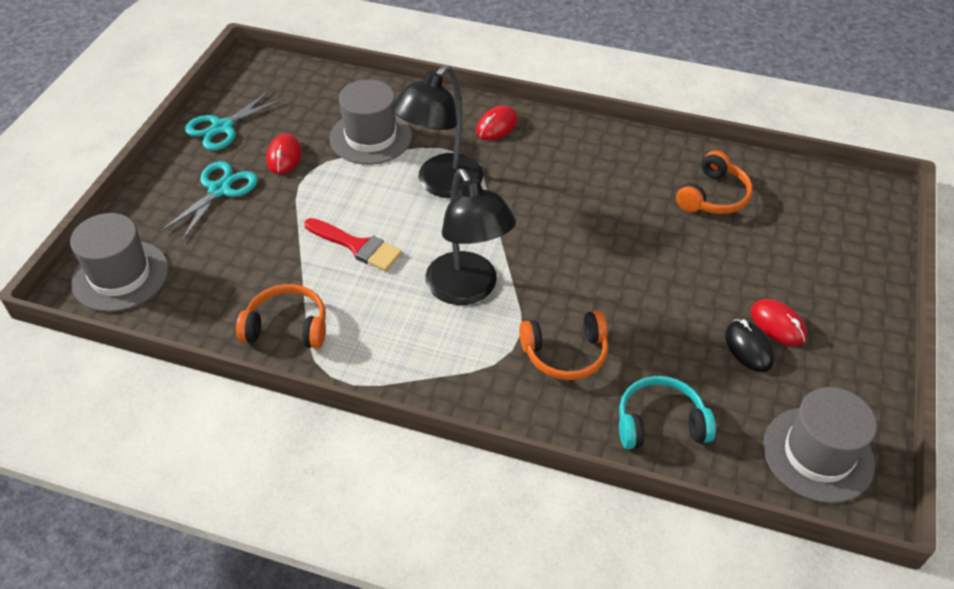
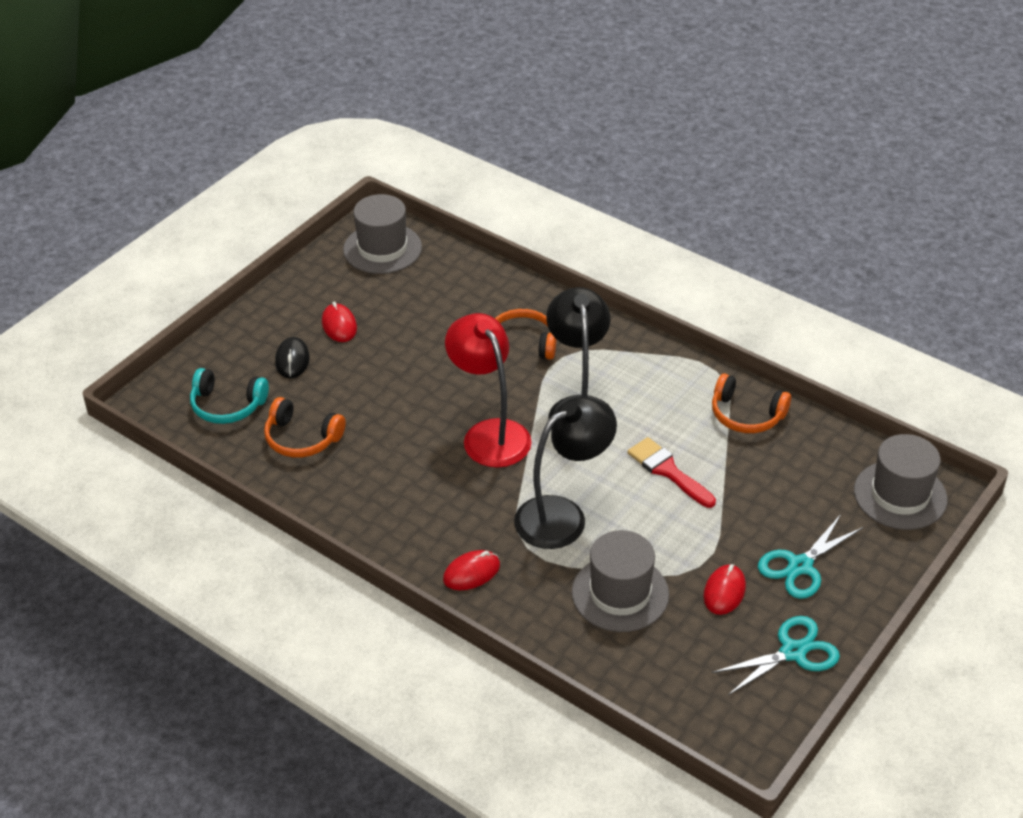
camera: 160 degrees left, 5 degrees down
turquoise headphones [619,376,716,449] -> turquoise headphones moved to [190,368,269,424]
orange headphones [676,150,753,214] -> orange headphones turned 120 degrees counterclockwise [264,397,346,458]
black mouse [725,319,775,372] -> black mouse moved to [275,337,310,378]
none -> red lamp [445,313,532,468]

